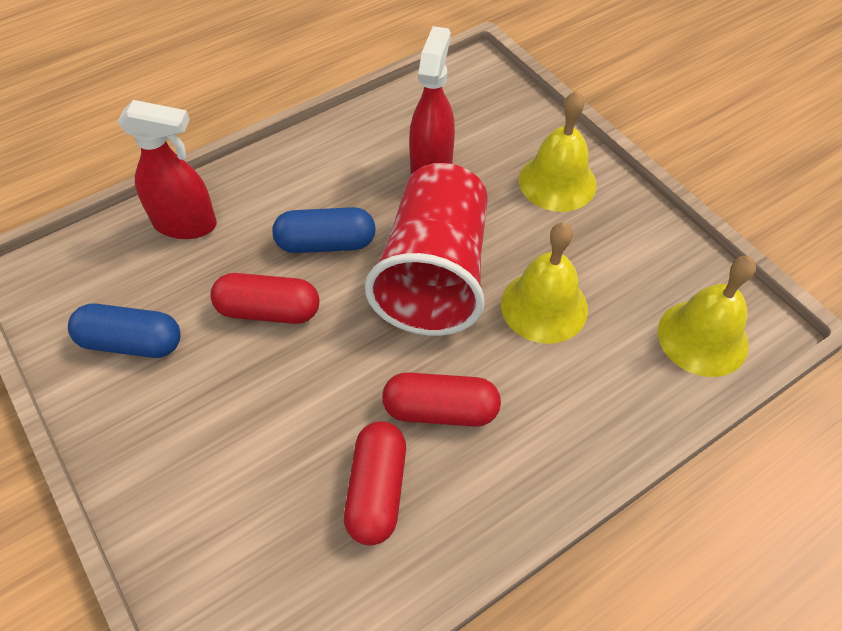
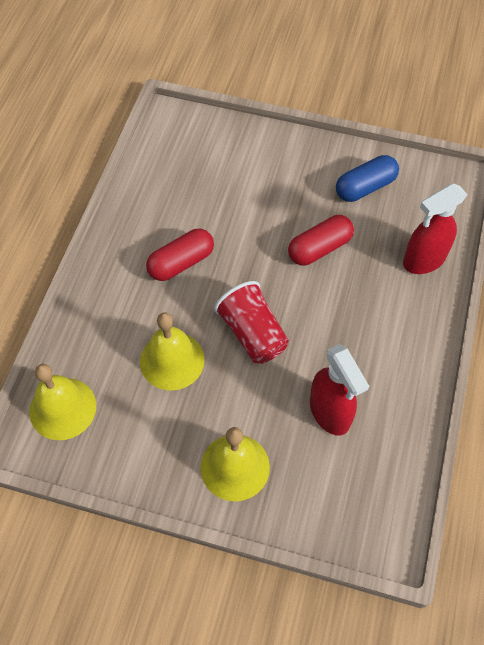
camera: 140 degrees right, 5 degrees up
blue capsule [272,207,376,253] -> none
red capsule [344,421,406,546] -> none
red cup [365,163,488,336] -> red cup [214,281,289,364], size x0.64

